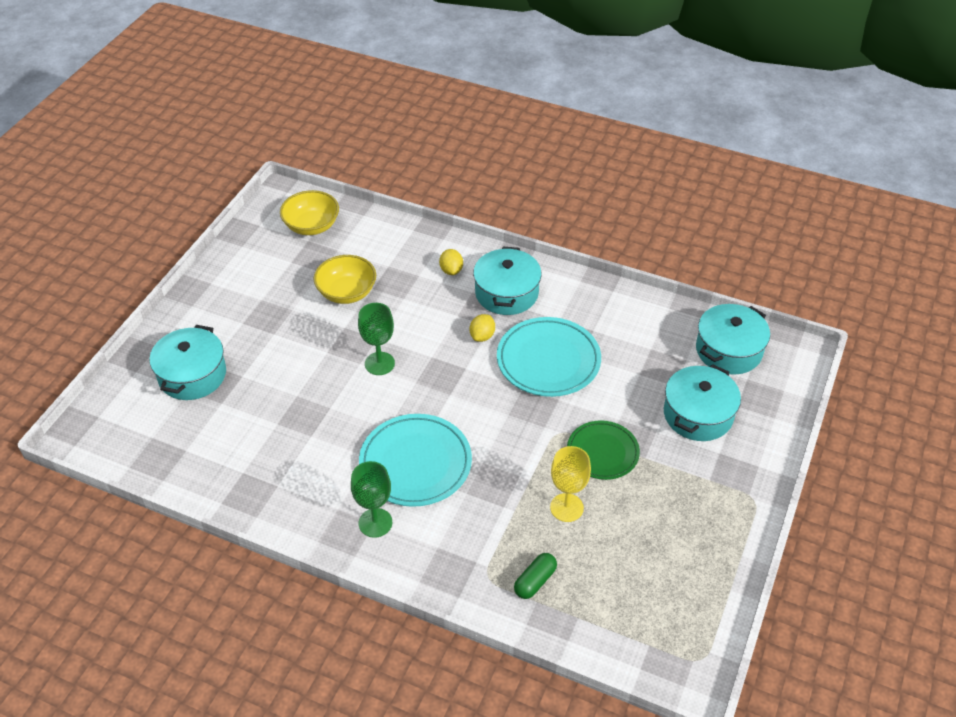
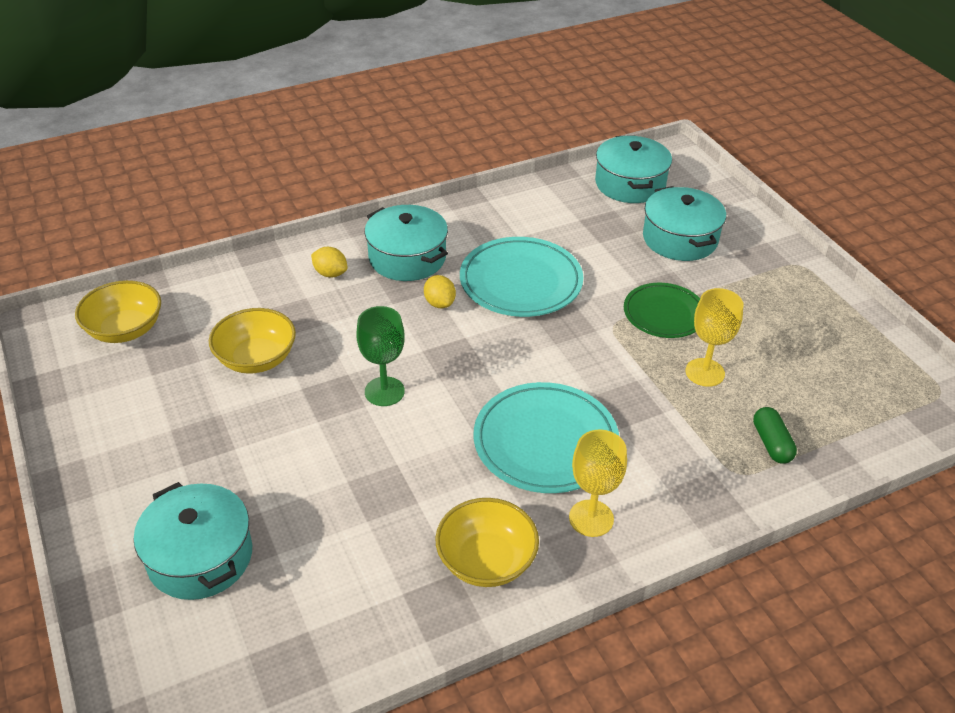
camera: 50 degrees left, 5 degrees down
green goblet [351,461,392,538] -> yellow goblet [569,430,627,537]
none -> yellow bowl [435,498,539,587]

